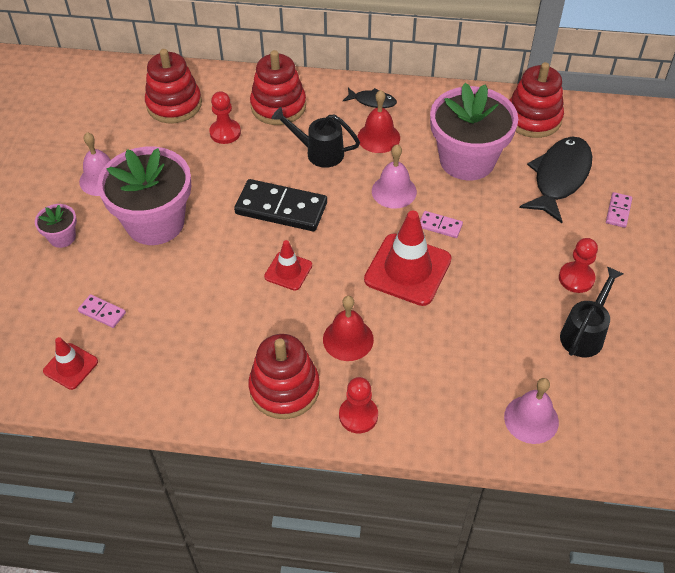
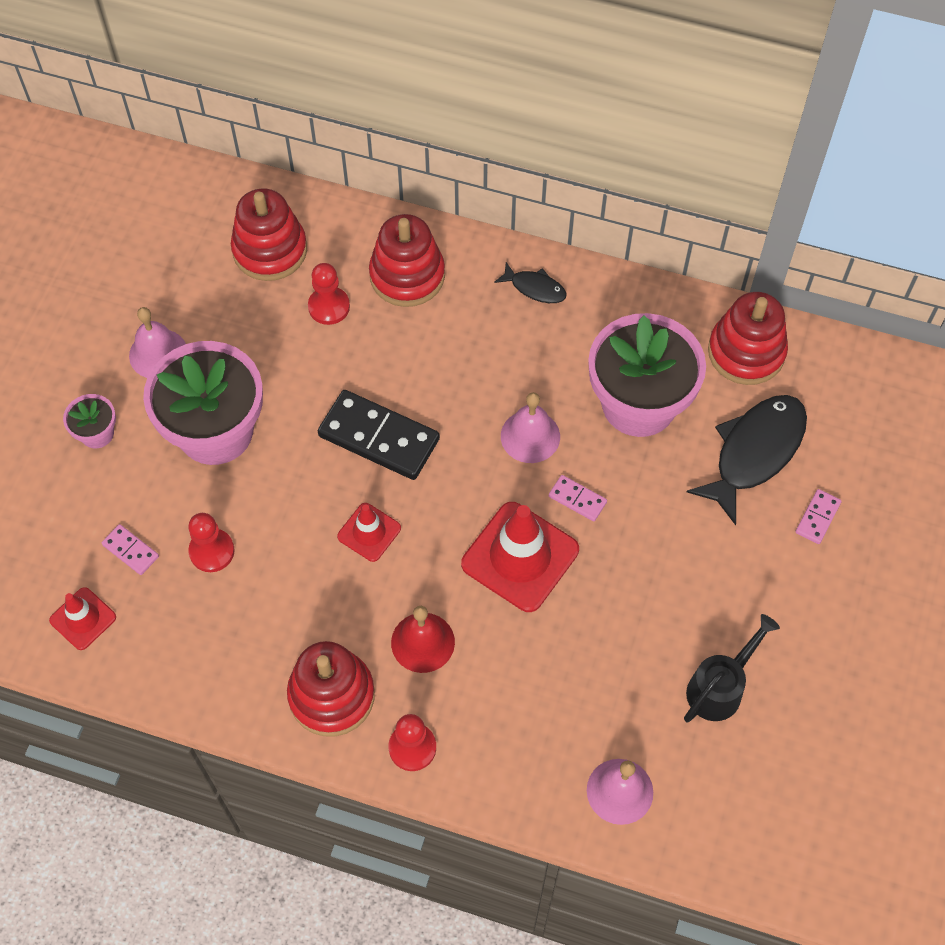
camera: 10 degrees right, 10 degrees up
black watering can [271,107,360,168] -> none
red bell [358,90,400,153] -> none
red pawn [559,238,598,293] -> red pawn moved to [188,513,235,572]

